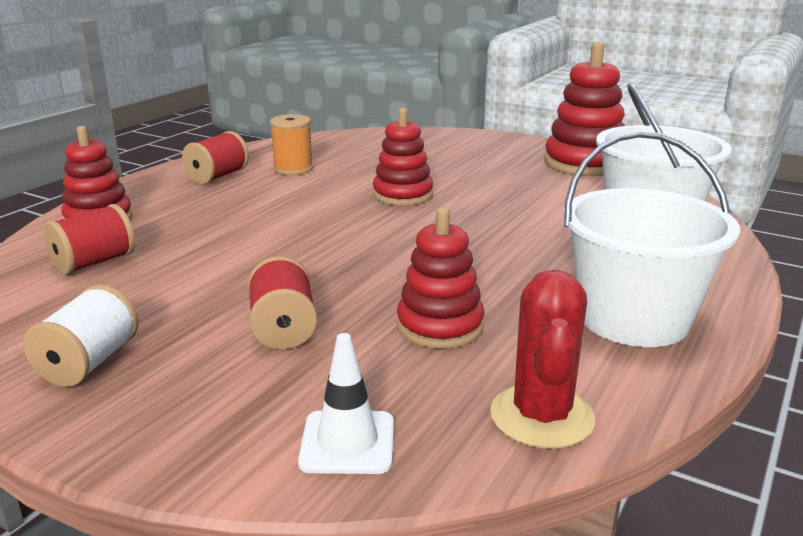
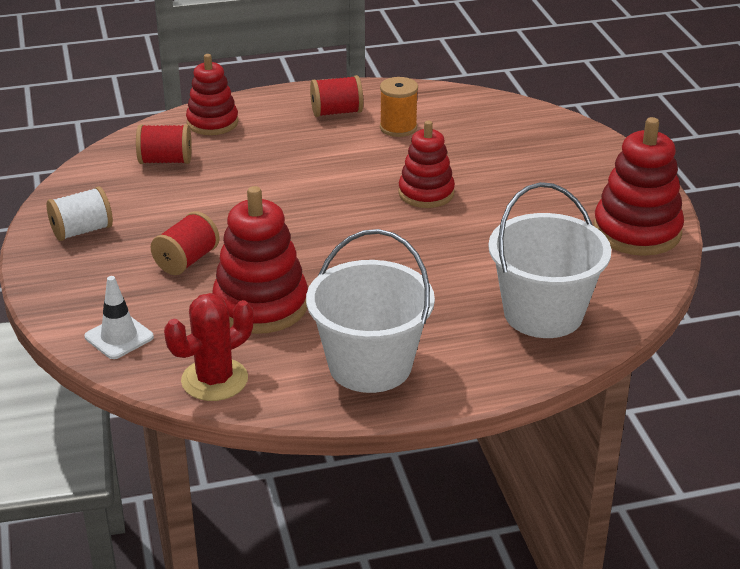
camera: 45 degrees right, 10 degrees up
red stacking toy [397,208,484,349] -> red stacking toy [212,186,308,334], size x1.50

